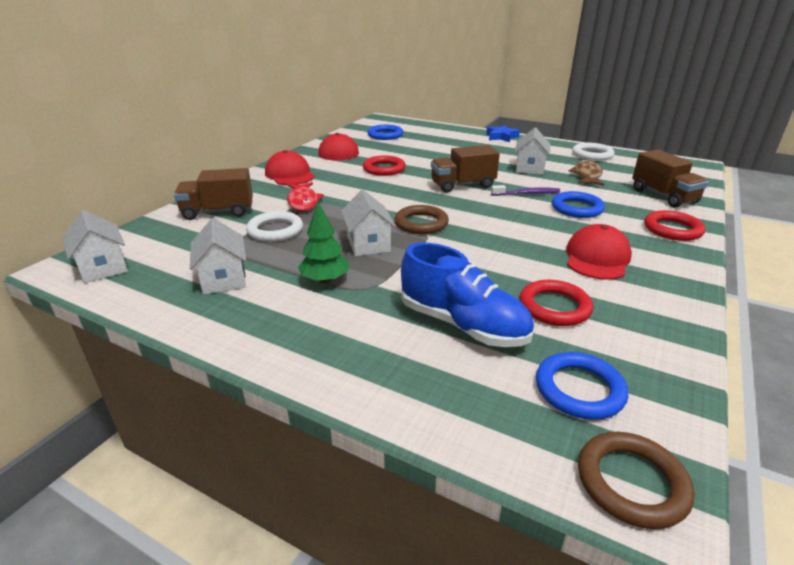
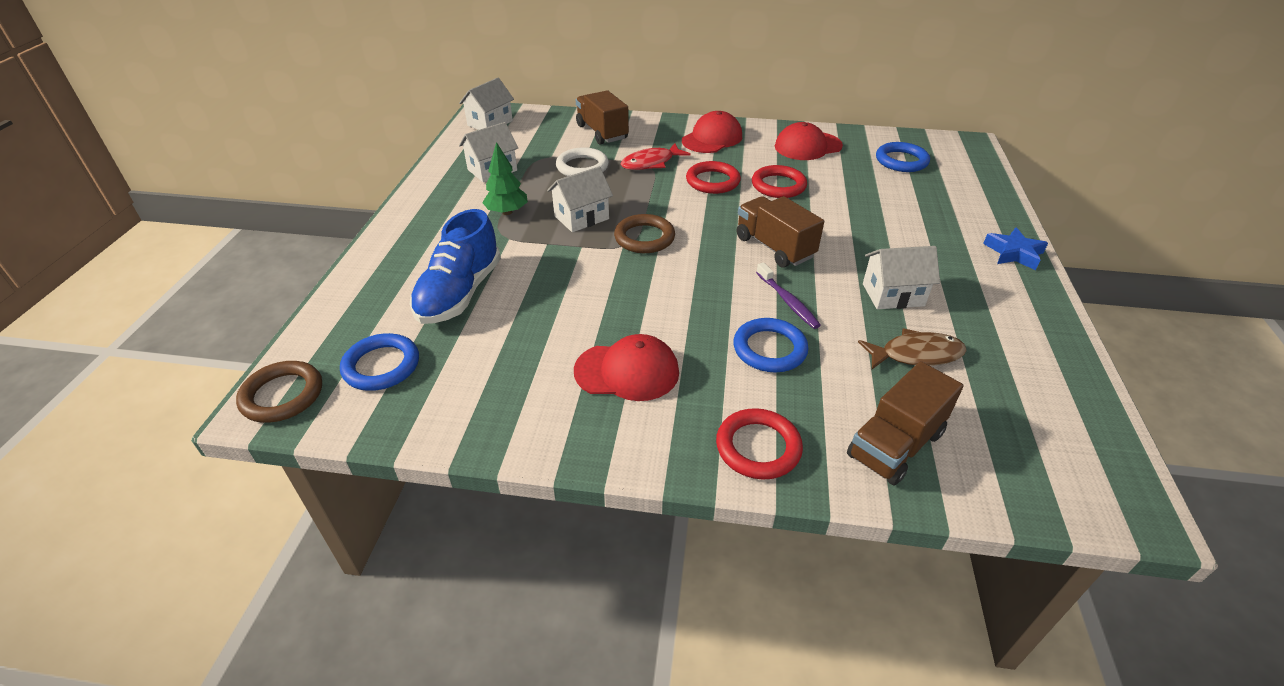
camera: 70 degrees right, 10 degrees up
red ring [519,280,593,326] -> red ring moved to [686,161,741,194]
white ring [572,143,614,161] -> none

